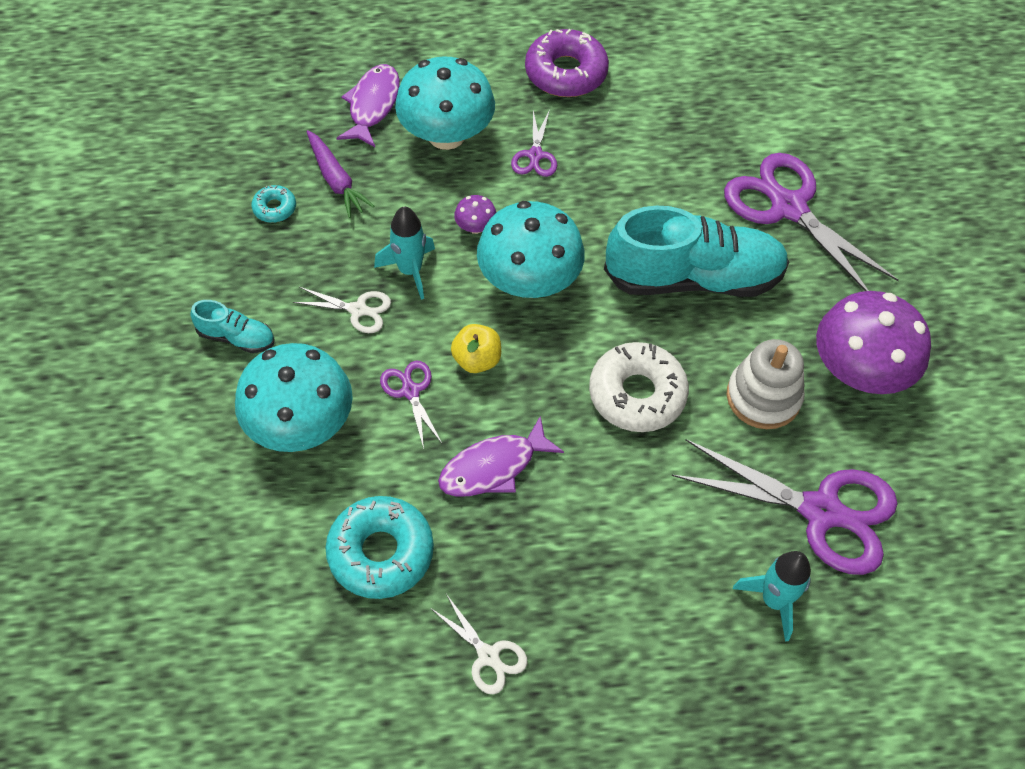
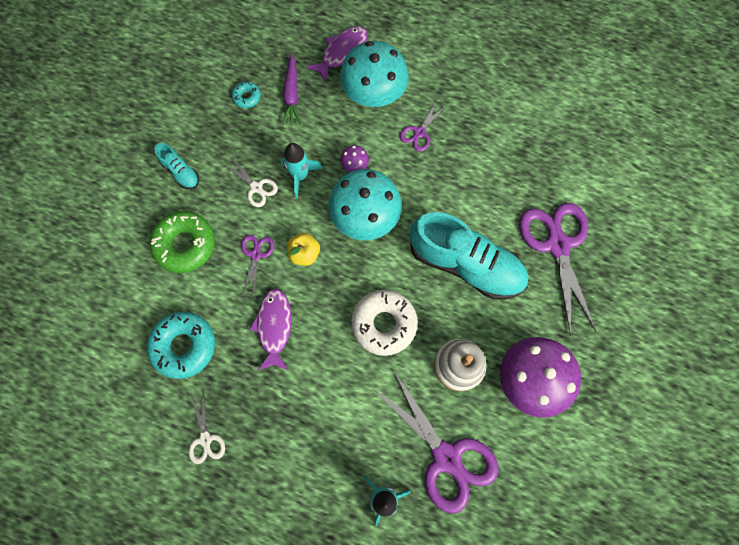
camera: 30 degrees right, 15 degrees up
turquoise mushroom [235,343,353,452] -> green donut [150,211,215,273]
purple fish [438,415,564,497] -> purple fish turned 90 degrees clockwise [250,288,292,371]
purple donut [525,29,609,97] -> none

